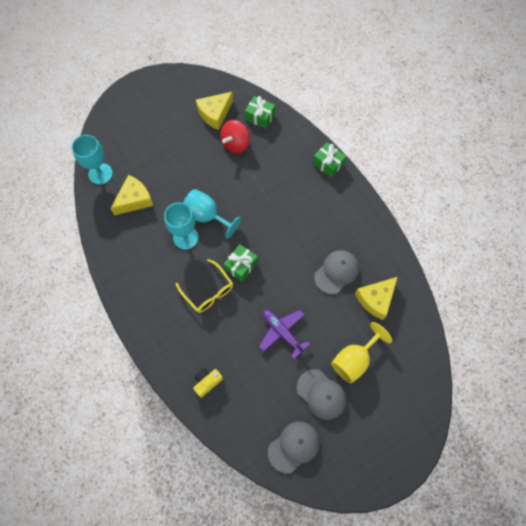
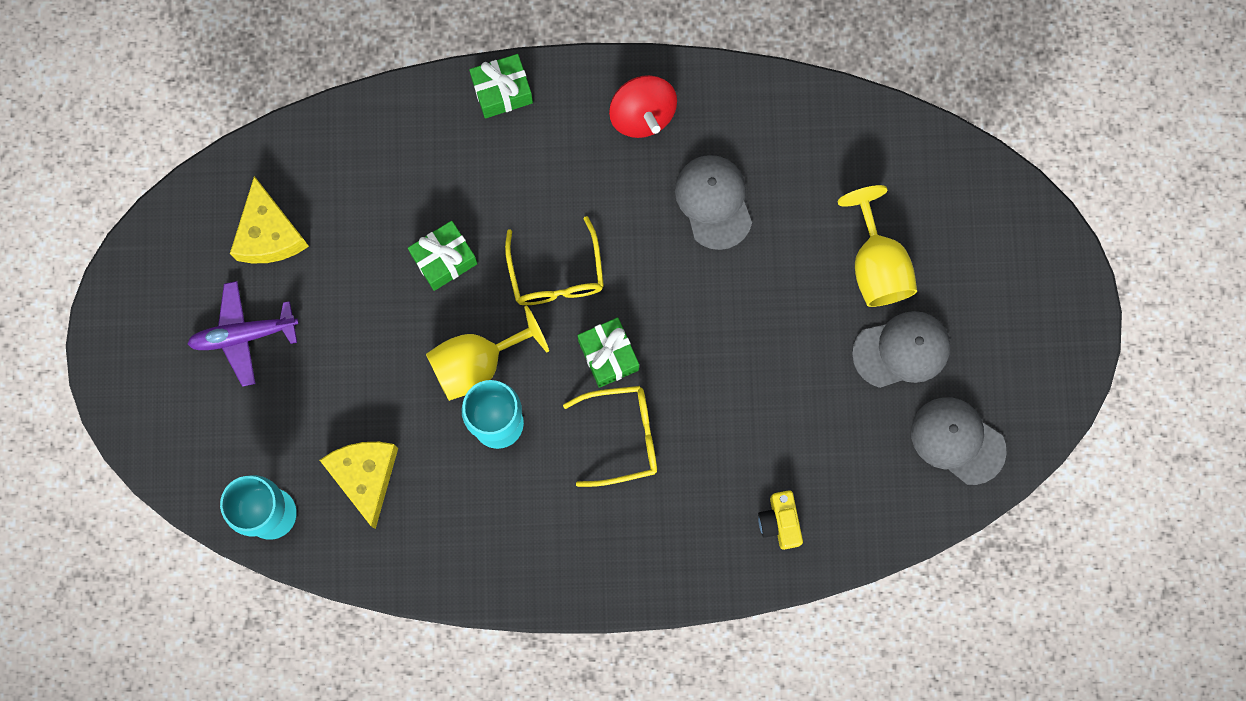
camera: 60 degrees left, 10 degrees up
turquoise goblet [183,189,241,239] -> yellow goblet [426,305,549,401]
red spinning top [220,120,250,154] -> red spinning top moved to [609,75,677,138]
green gift [245,96,275,129] -> green gift moved to [408,221,478,291]
purple plane [259,310,310,359] -> purple plane moved to [187,281,299,387]
grey cap [268,421,320,473] -> grey cap turned 45 degrees counterclockwise [911,397,1007,485]
yellow cheese [355,277,398,320] -> none
none -> yellow glasses [505,216,604,305]

